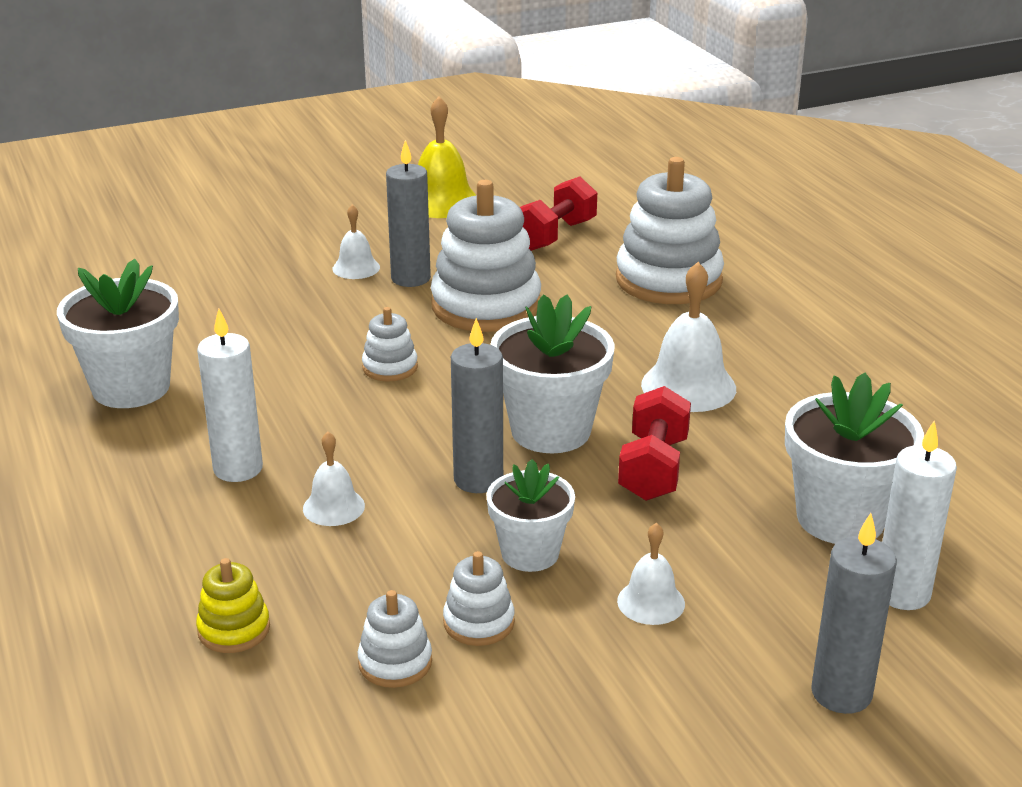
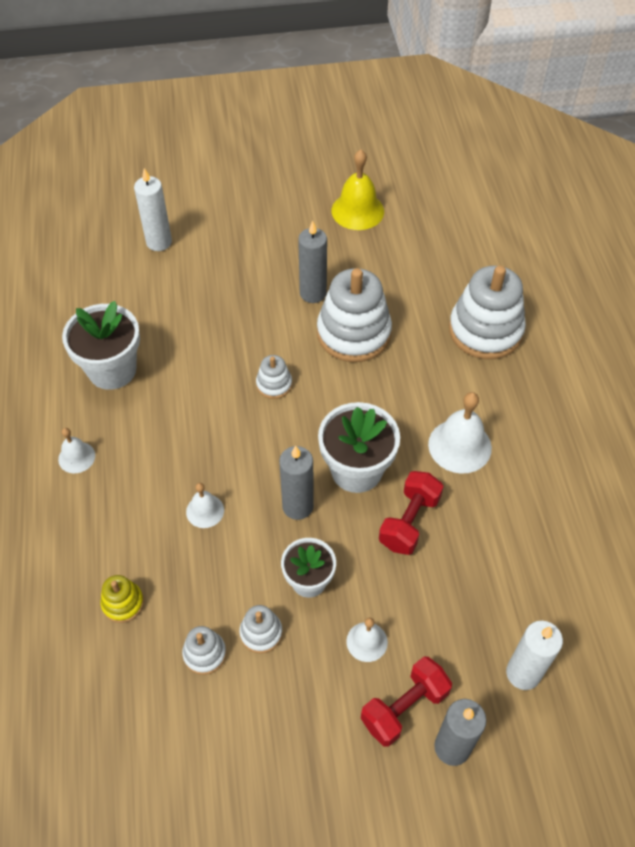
camera: 15 degrees right, 25 degrees up
white candle [197,309,263,482] -> white candle moved to [134,168,172,251]
white bell [332,204,380,279] -> white bell moved to [58,428,95,473]
red dumbbell [520,176,597,251] -> red dumbbell moved to [361,657,452,747]
white flower pot [785,373,924,544] -> none

